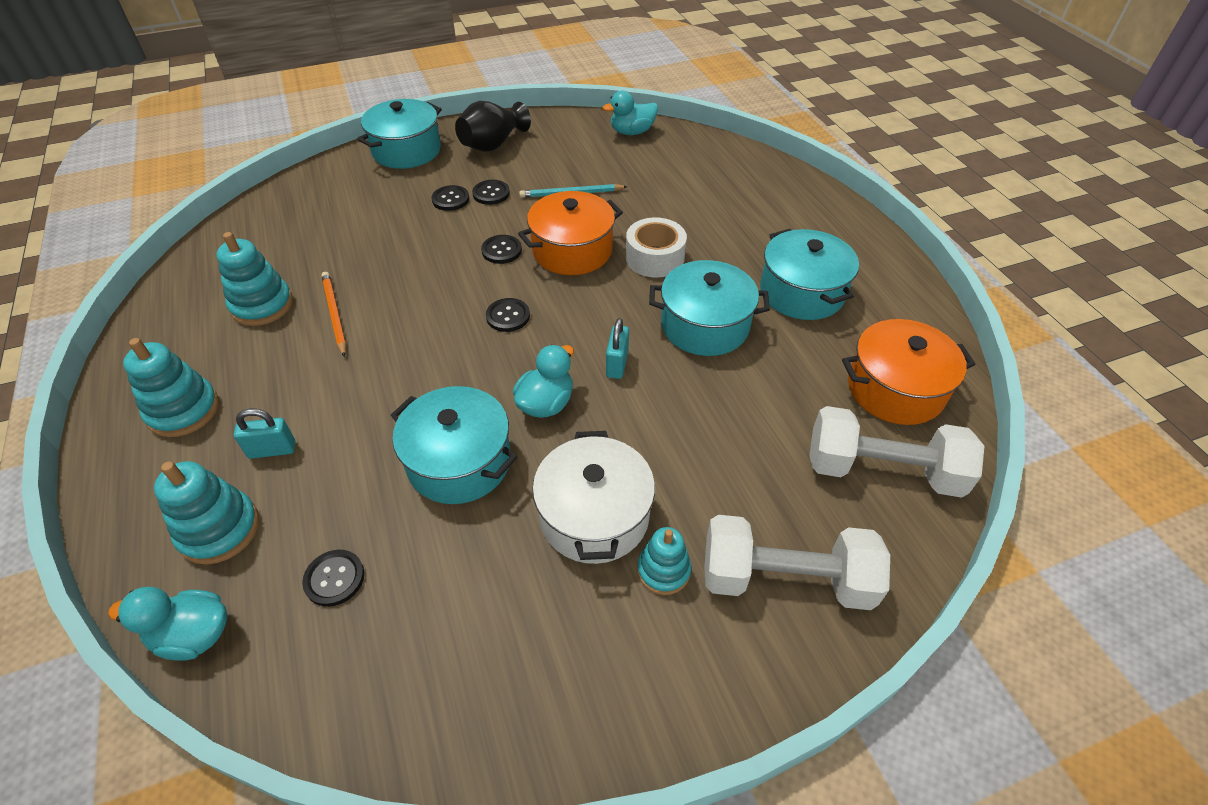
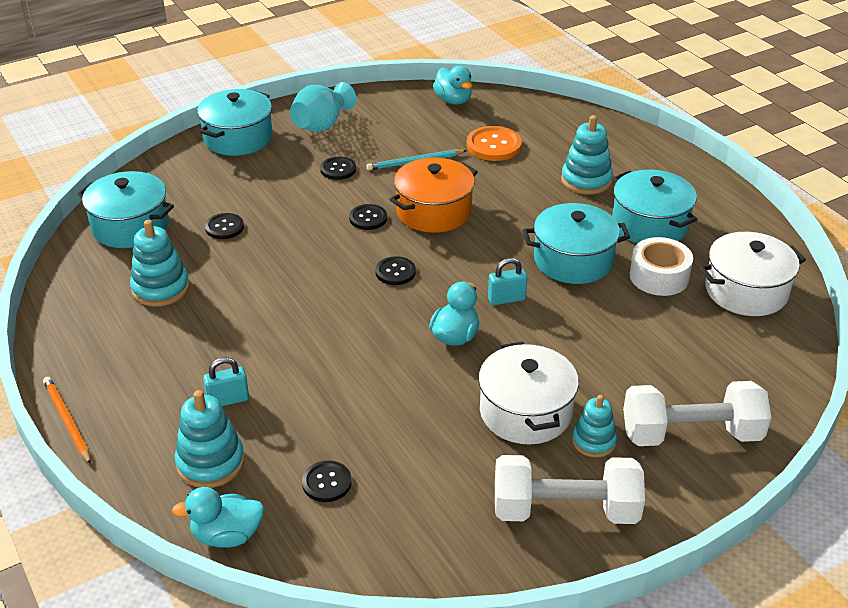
camera: 10 degrees left, 10 degrees down
turquoise stacking toy [123,338,219,437] -> turquoise stacking toy moved to [561,115,613,195]
orange pencil [321,272,346,357] -> orange pencil moved to [43,377,91,464]
turquoise pot [391,386,517,504] -> turquoise pot moved to [77,171,174,248]
black button [431,185,470,211] -> black button moved to [205,213,244,239]
black vase [455,101,531,152] -> turquoise vase [290,82,356,132]
turquoise duck [603,91,658,135] -> turquoise duck turned 90 degrees counterclockwise [433,66,472,105]
turquoise padlock [606,318,629,379] -> turquoise padlock turned 75 degrees clockwise [488,258,528,305]
white tape [626,217,687,278] -> white tape moved to [630,237,693,296]
white dumbbell [809,406,984,498] -> white dumbbell moved to [495,455,645,524]
orange pot [842,319,975,425] -> white pot [699,232,806,316]
none -> orange button [467,126,522,161]

